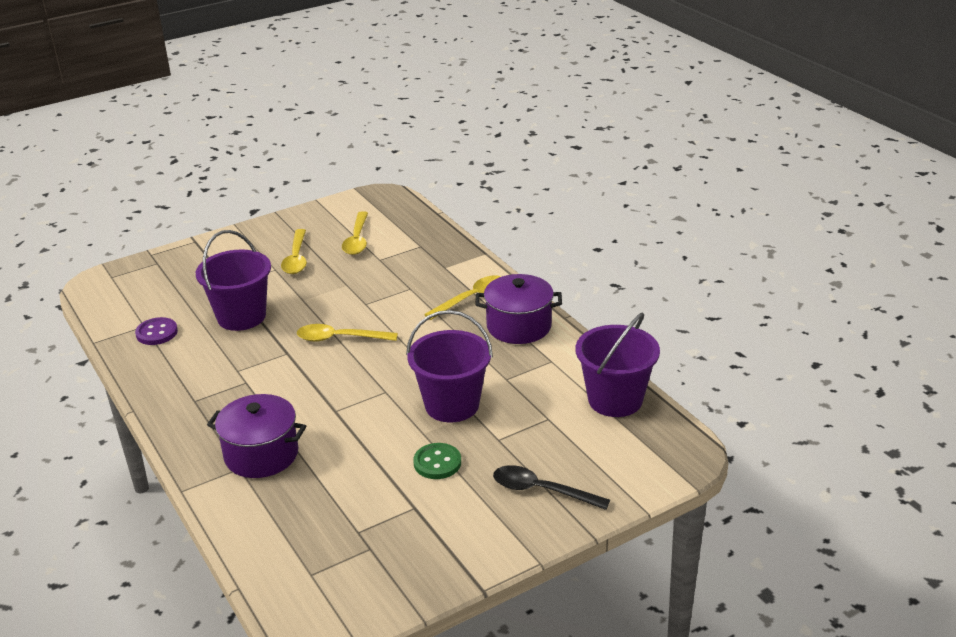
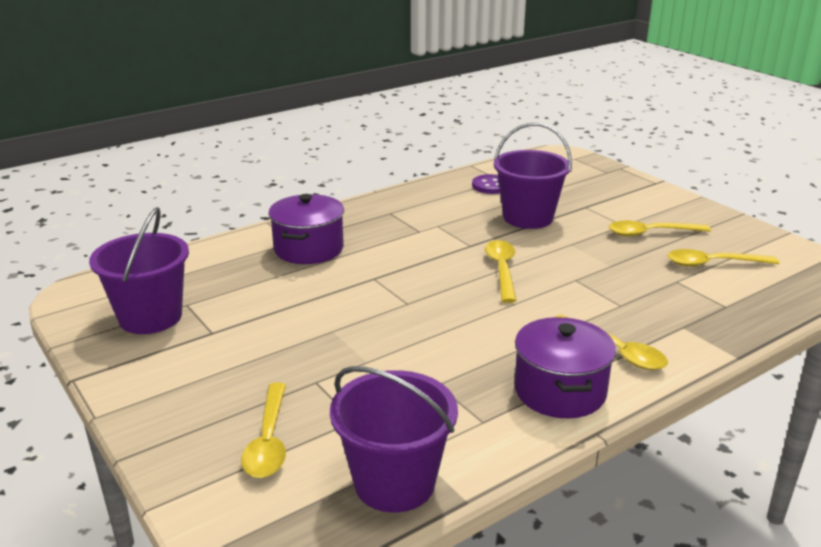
camera: 85 degrees right, 5 degrees down
purple bucket [406,310,493,422] -> purple bucket moved to [89,207,189,334]
green button [413,443,461,479] -> none
black spoon [493,465,610,510] -> none
none -> yellow spoon [241,382,286,478]

